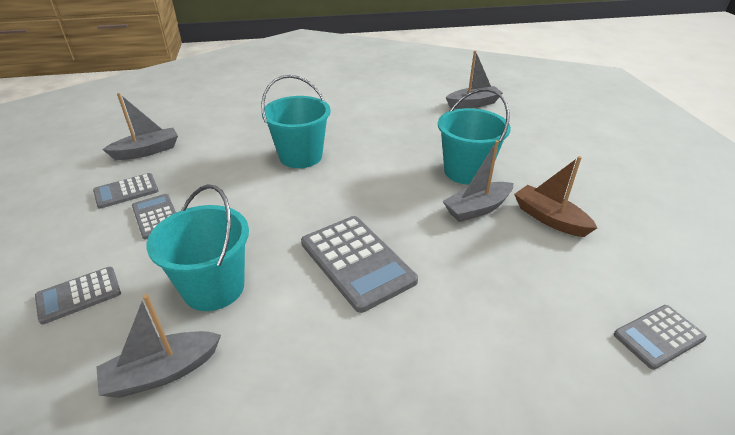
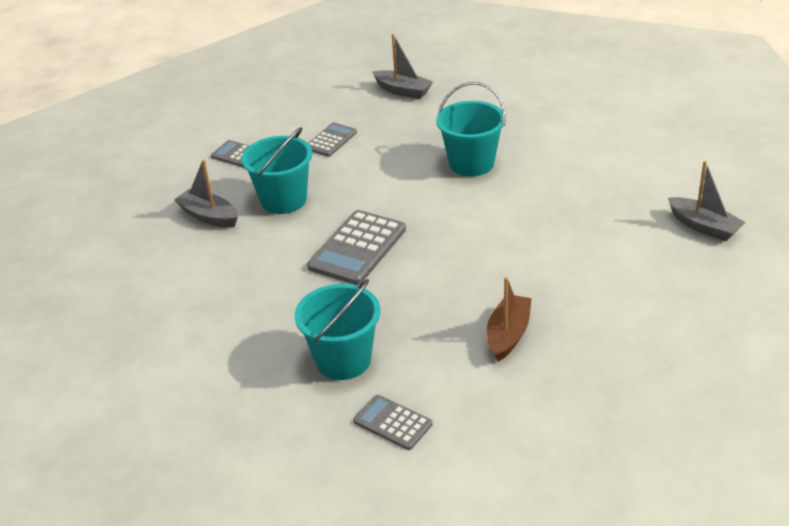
camera: 65 degrees right, 0 degrees up
grey calculator [93,173,159,209] -> none
turquoise bucket [438,88,511,185] -> turquoise bucket moved to [295,279,380,380]
grey boat [443,140,513,222] -> none

